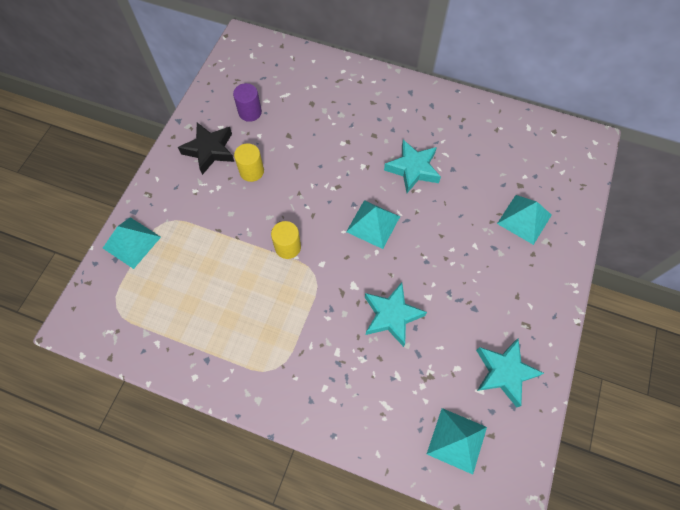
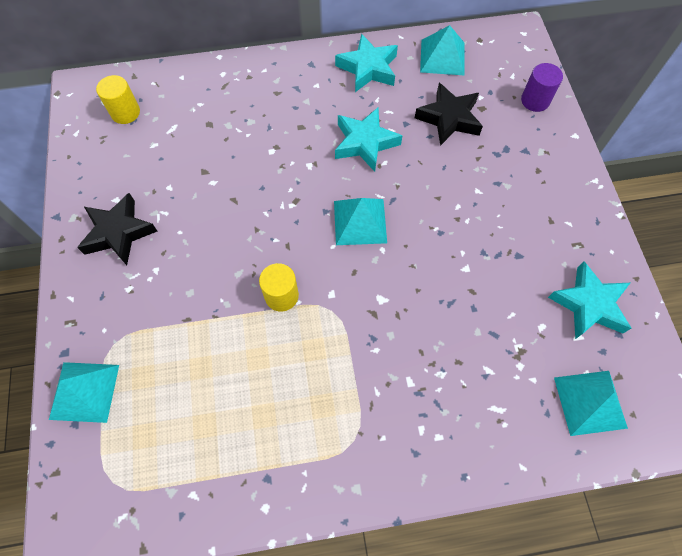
camera: 30 degrees left, 0 degrees up
purple cylinder [233,83,262,122] -> purple cylinder moved to [521,63,563,112]
yellow cylinder [234,143,264,182] -> yellow cylinder moved to [96,75,140,124]
turquoise star [365,282,427,347] -> turquoise star moved to [335,34,398,92]
turquoise pyramid [497,195,552,245] -> turquoise pyramid moved to [420,25,465,75]
none -> black star [415,83,483,146]

